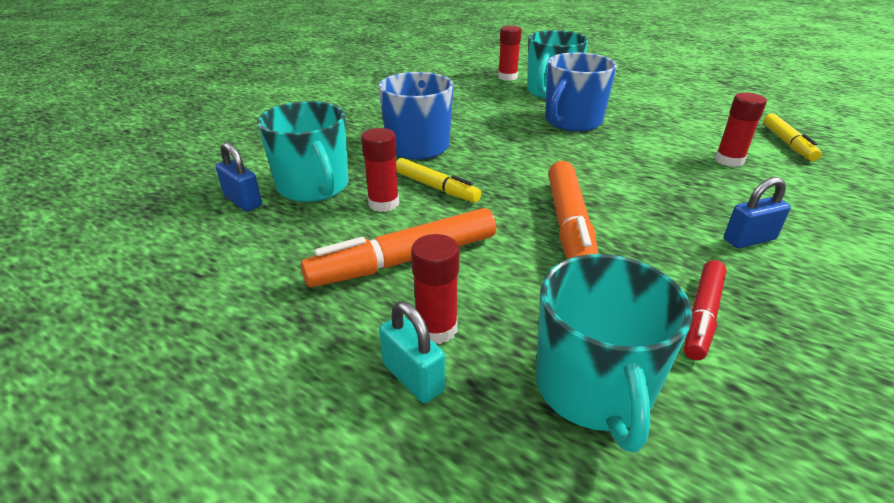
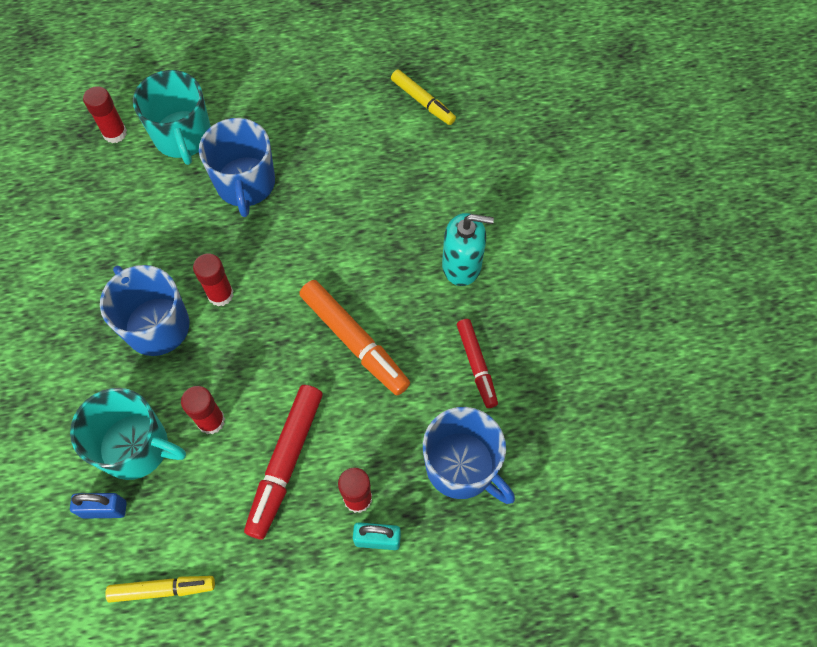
camera: 45 degrees left, 30 degrees up
orange marker [301,208,496,287] -> red marker [244,385,323,540]
yellow marker [396,158,481,203] -> yellow marker moved to [105,576,215,603]
turquoise mug [536,254,693,452] -> blue mug [423,407,515,504]
red glue stick [715,92,767,167] -> red glue stick moved to [193,253,234,306]
blue padlock [724,177,791,248] -> turquoise soap dispenser [442,213,494,286]

